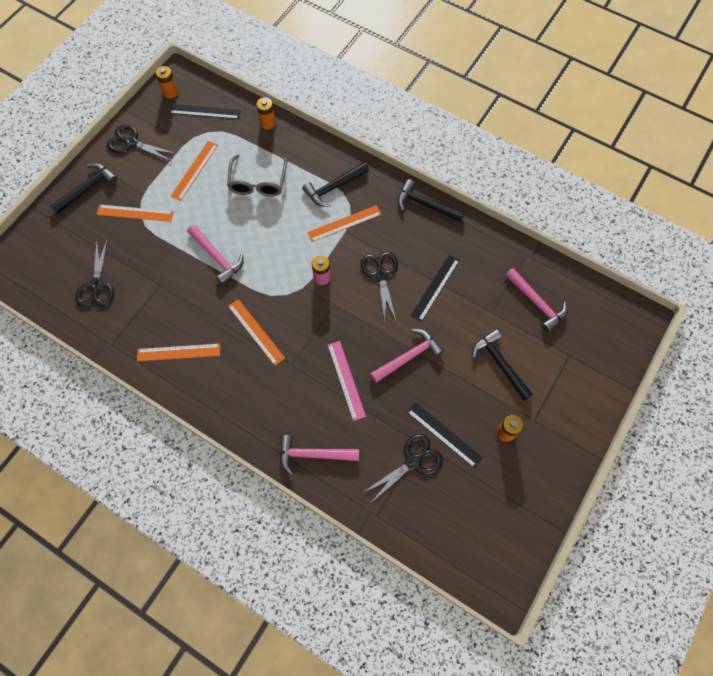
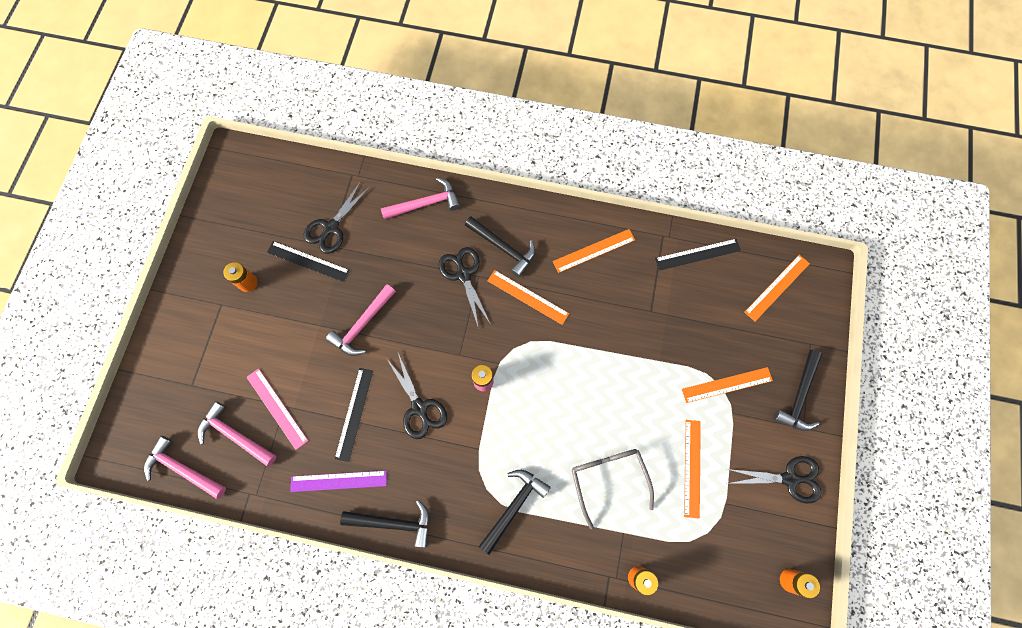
camera: 160 degrees right, 5 degrees up
black scissors [75,238,114,307] -> black scissors moved to [439,247,490,329]
black ruler [169,104,241,119] -> black ruler moved to [655,239,741,271]
pink hammer [187,225,244,284] -> pink hammer moved to [144,436,226,499]
orange ruler [307,205,382,242] -> orange ruler moved to [744,255,810,321]
pink ruler [328,341,366,421] -> pink ruler moved to [247,368,308,450]
black hammer [472,329,533,401] -> black hammer moved to [465,216,536,277]
none -> purple ruler [291,471,387,492]

